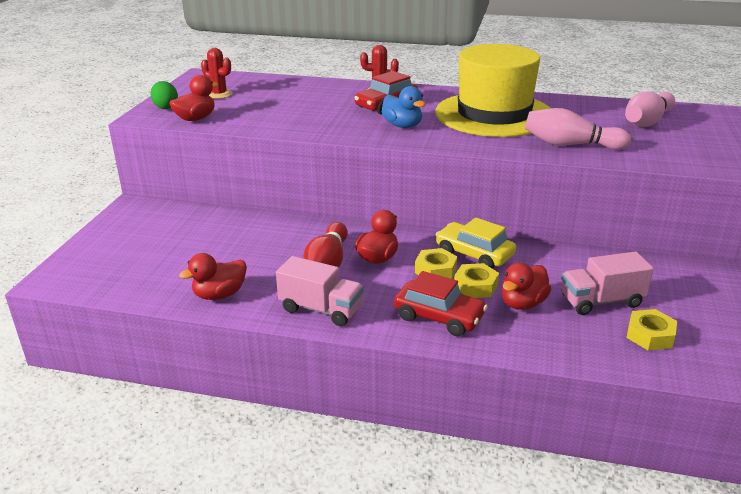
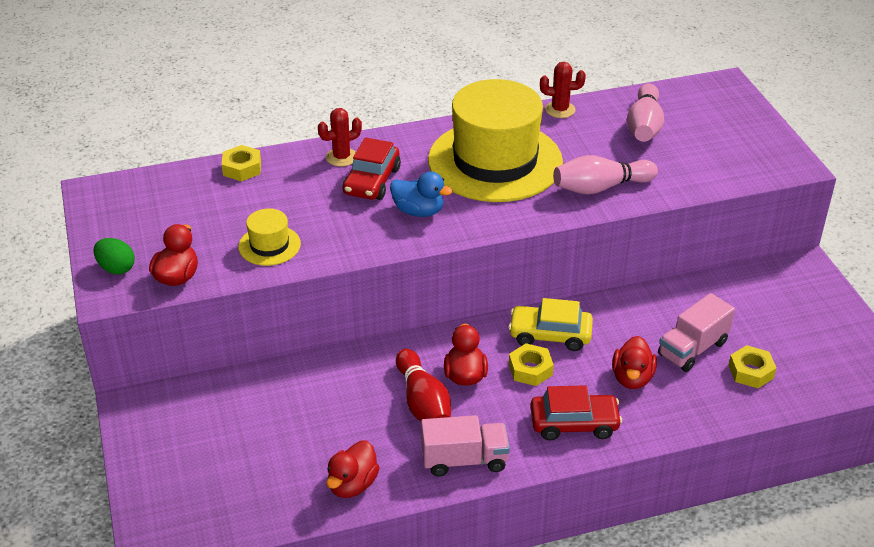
camera: 30 degrees left, 10 degrees up
red cactus [201,48,233,99] -> red cactus moved to [540,62,586,118]
yellow nut [454,263,499,298] -> yellow nut moved to [222,145,261,181]
none -> yellow hat [238,208,301,266]

